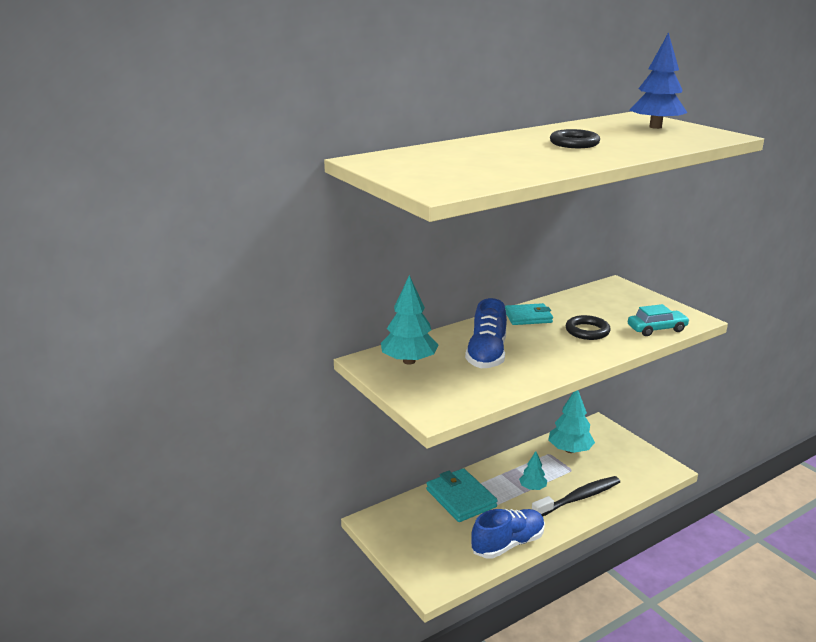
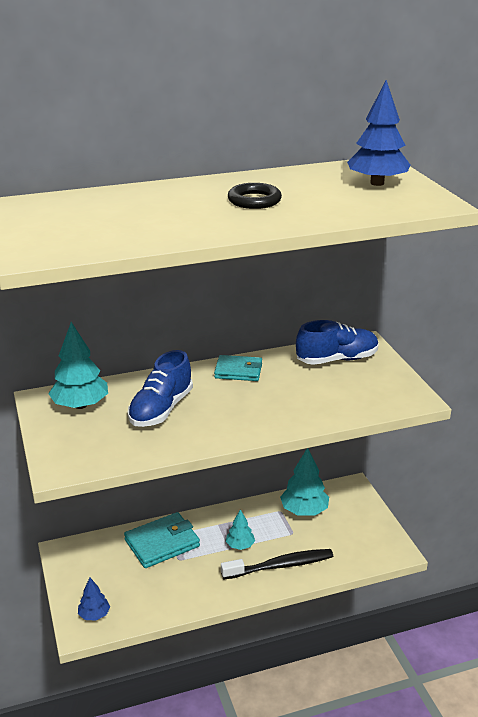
camera: 15 degrees right, 5 degrees up
turquoise wallet [426,468,498,522] -> turquoise wallet turned 75 degrees clockwise [124,512,200,568]
blue shoe [471,509,545,559] -> blue shoe moved to [296,320,379,365]
black ring [566,315,611,340] -> none
turquoise car [628,304,690,336] -> none
none -> blue tree [78,578,110,621]

